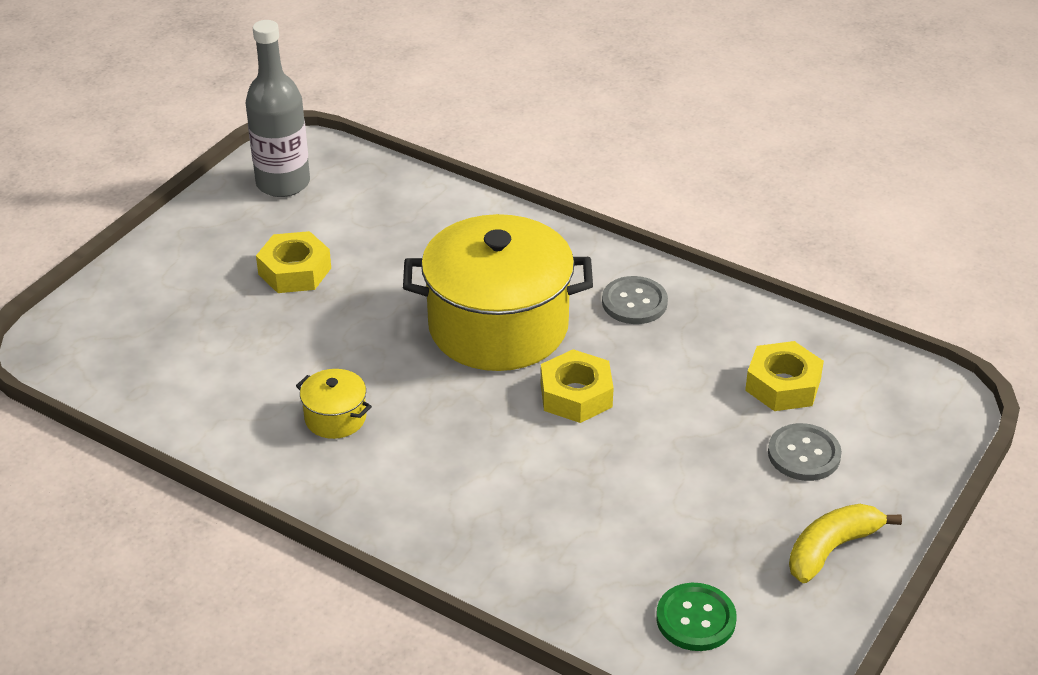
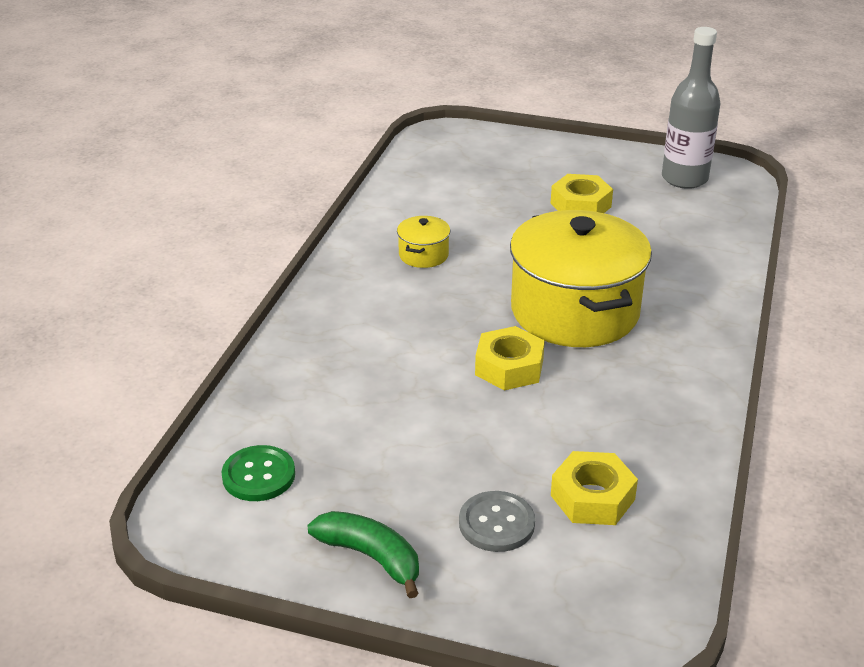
camera: 75 degrees right, 5 degrees down
grey button [602,276,668,324] -> none
yellow banana [789,504,902,583] -> green banana [307,511,419,598]

